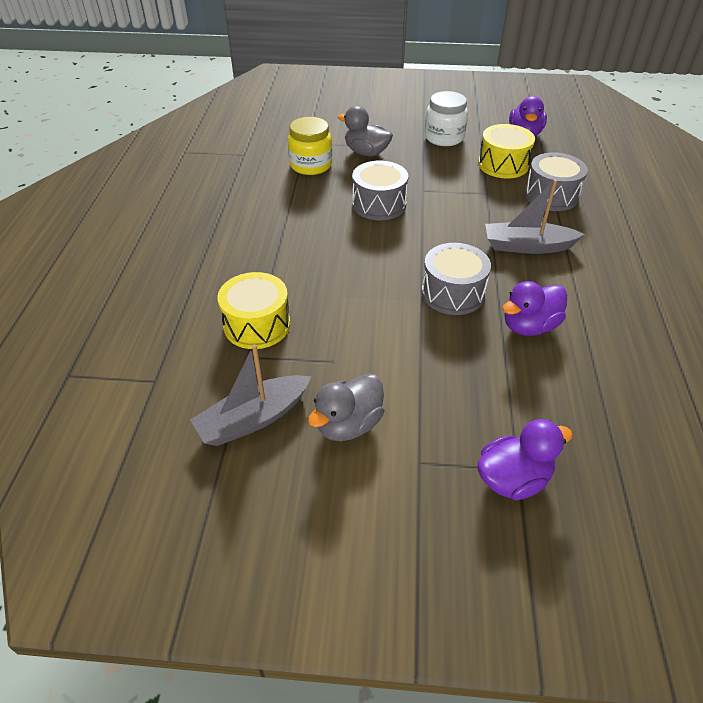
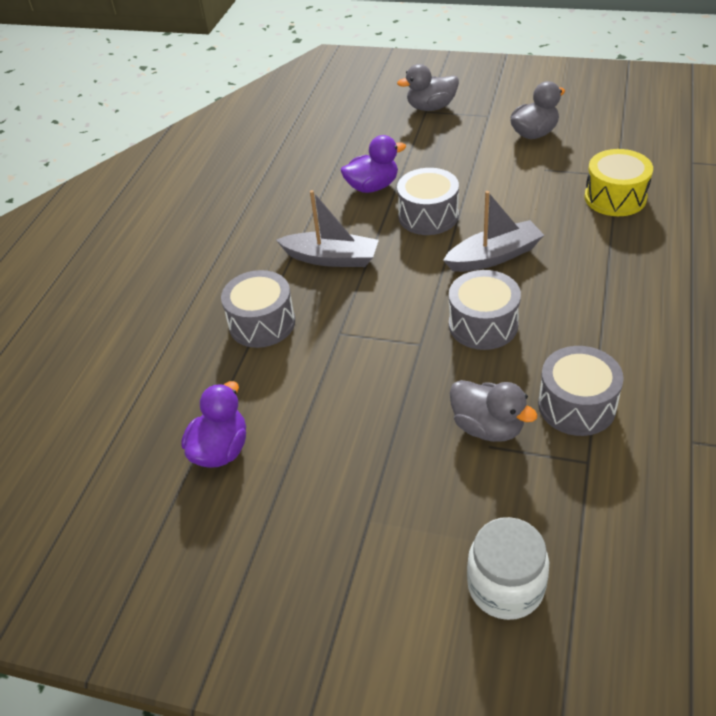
camera: 165 degrees left, 0 degrees up
grey boat [190,344,311,446] -> grey boat moved to [443,191,544,272]
yellow jar [288,117,332,175] -> grey drum [538,346,624,436]
white jar [425,91,468,146] -> white jar moved to [467,517,549,620]
purple duck [477,419,573,500] -> grey duck [397,64,459,111]
yellow drum [478,124,535,179] -> none

